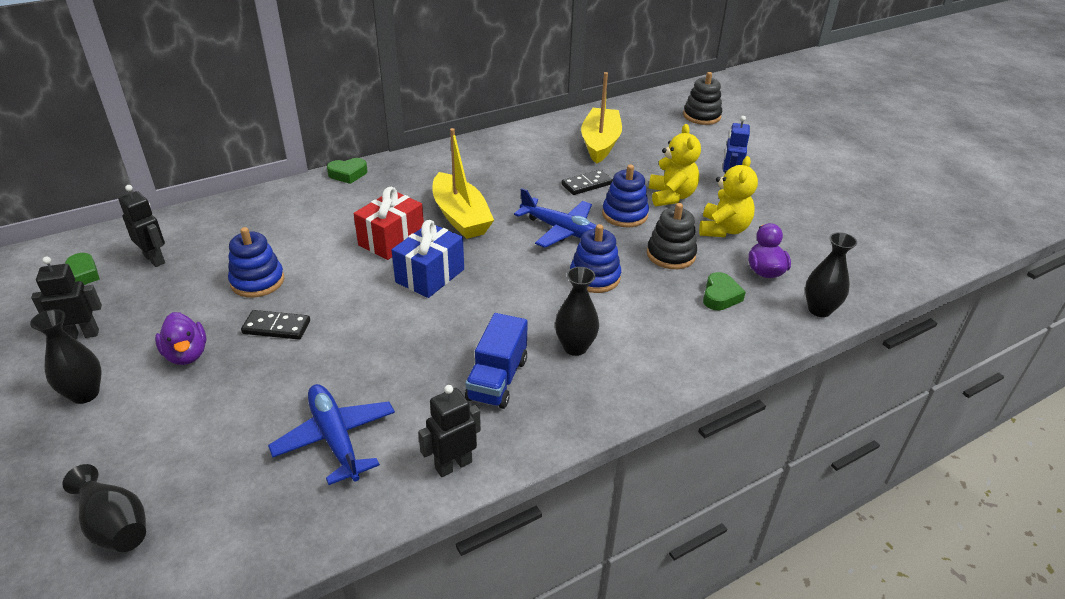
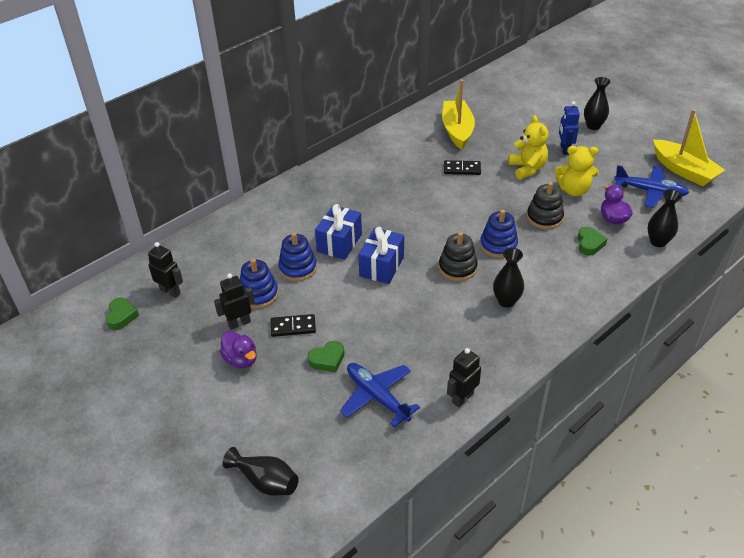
camera: 10 degrees left, 5 degrees up
black vase [30,309,102,404] -> black vase moved to [584,77,610,130]
black robot [31,257,102,339] -> black robot moved to [214,273,255,330]
green heart [327,158,368,184] -> green heart moved to [308,341,344,372]
red gift [354,187,424,260] -> blue gift [315,204,362,260]
yellow boat [433,128,494,239] -> yellow boat moved to [653,109,725,186]
blue truck [465,313,528,409] -> none
blue plane [514,188,596,248] -> blue plane moved to [614,165,689,208]
black domino [561,169,613,195] -> black domino turned 45 degrees clockwise [444,160,481,175]
blue stacking toy [602,165,649,227] -> blue stacking toy moved to [278,232,317,281]
black stacking toy [683,72,722,125] -> black stacking toy moved to [439,232,478,281]
yellow teddy bear [699,156,758,237] -> yellow teddy bear turned 90 degrees clockwise [555,146,599,196]

